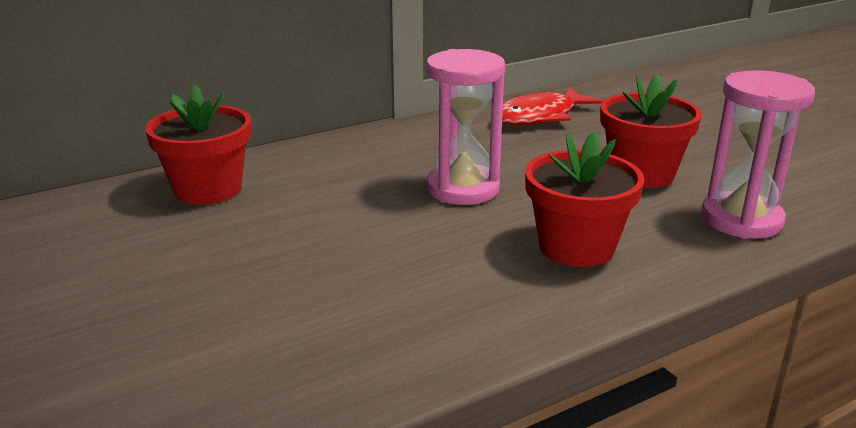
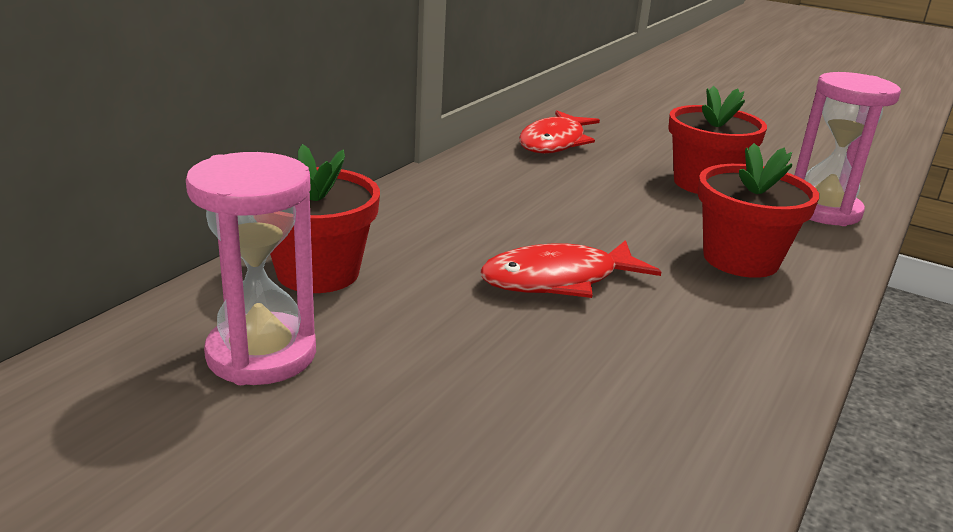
camera: 30 degrees left, 0 degrees up
pink hourglass [426,49,505,205] -> pink hourglass moved to [186,152,316,385]
none -> red fish [480,240,661,298]

